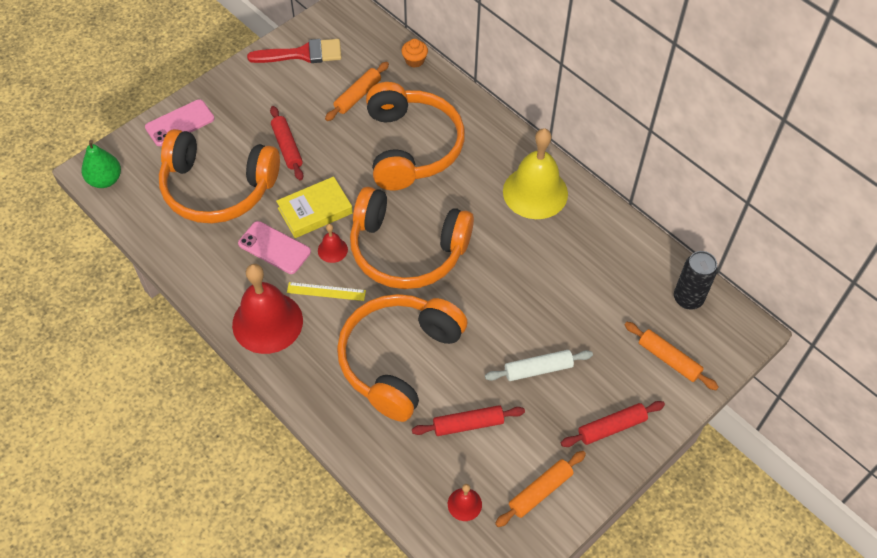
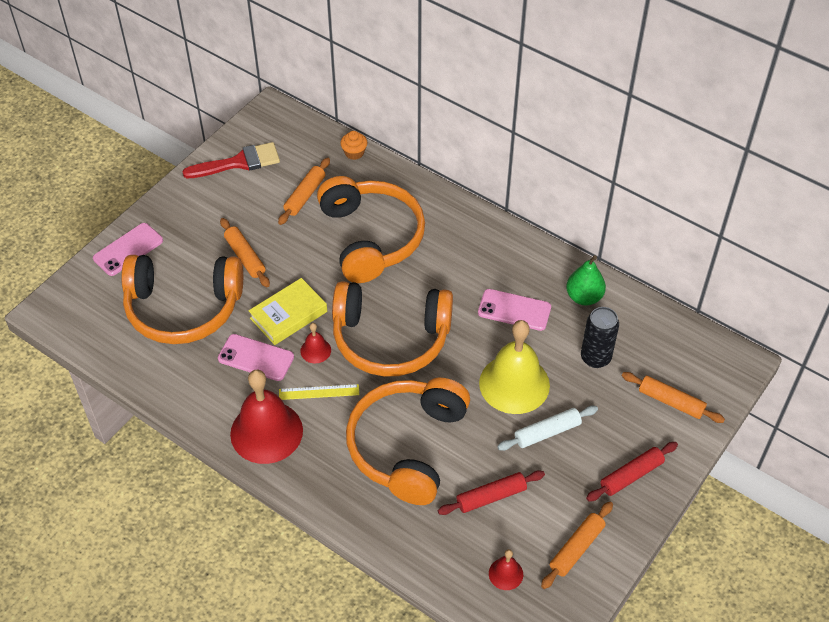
camera: 10 degrees left, 5 degrees down
green pear [82,140,121,188] -> green pear moved to [566,255,606,306]
red rolling pin [270,106,304,181] -> orange rolling pin [220,218,270,287]
yellow bell [503,128,568,219] -> yellow bell moved to [479,320,550,414]
black can [674,251,718,309] -> black can moved to [581,307,619,368]
none -> pink phone [478,289,551,331]

